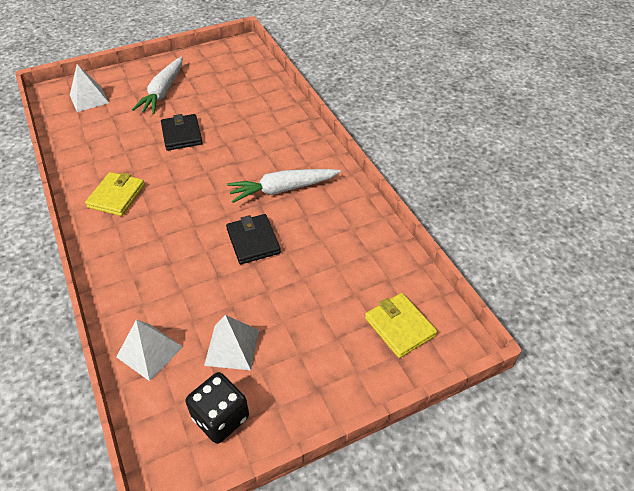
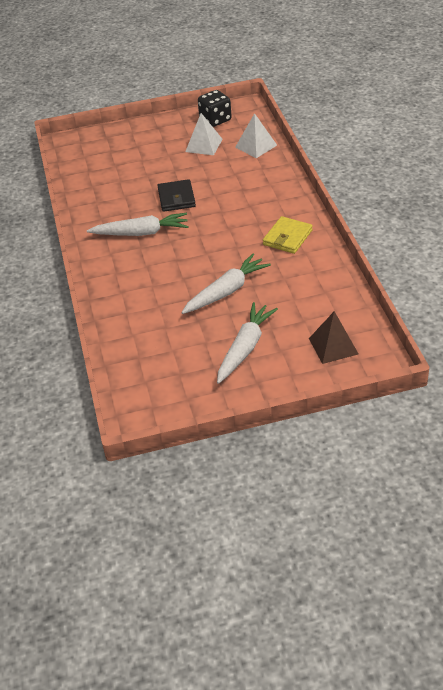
camera: 165 degrees left, 5 degrees down
white pyramid [70,64,109,112] -> brown pyramid [309,311,358,364]
black wallet [161,114,203,151] -> white carrot [181,254,271,314]
yellow wallet [365,293,437,358] -> none

